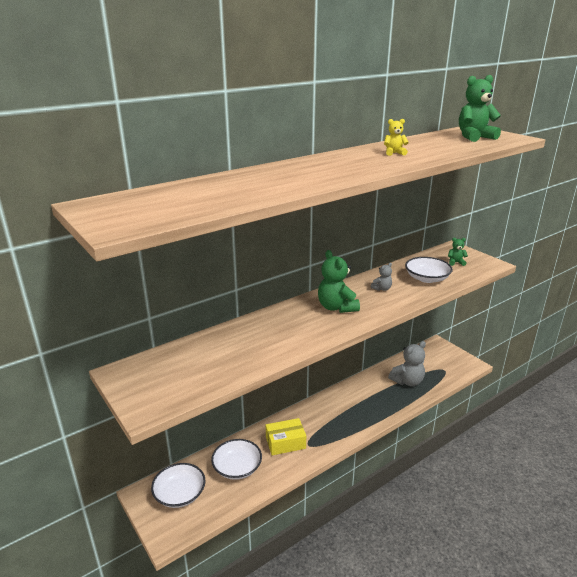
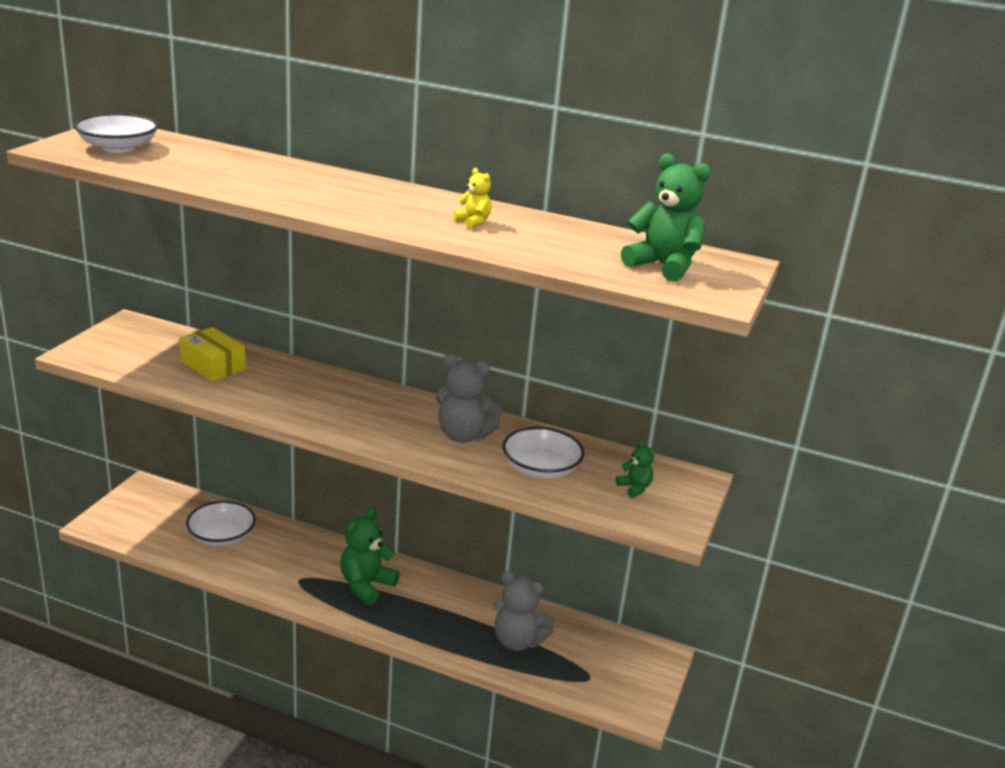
camera: 55 degrees right, 0 degrees up
white bowl [151,463,206,508] -> white bowl moved to [74,113,158,153]
yellow box [266,418,306,455] -> yellow box moved to [179,327,246,382]
green teddy bear [318,250,360,313] -> green teddy bear moved to [340,507,400,605]
grey teddy bear [371,263,392,291] -> grey teddy bear [436,353,502,443], size x1.95

